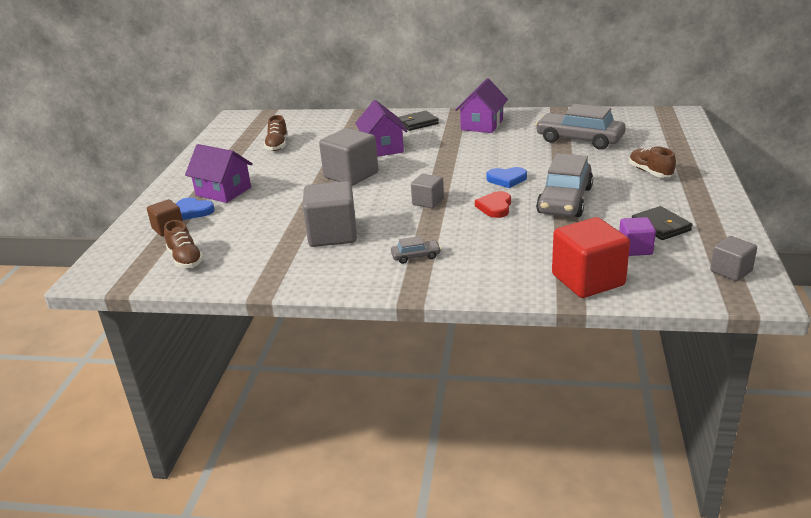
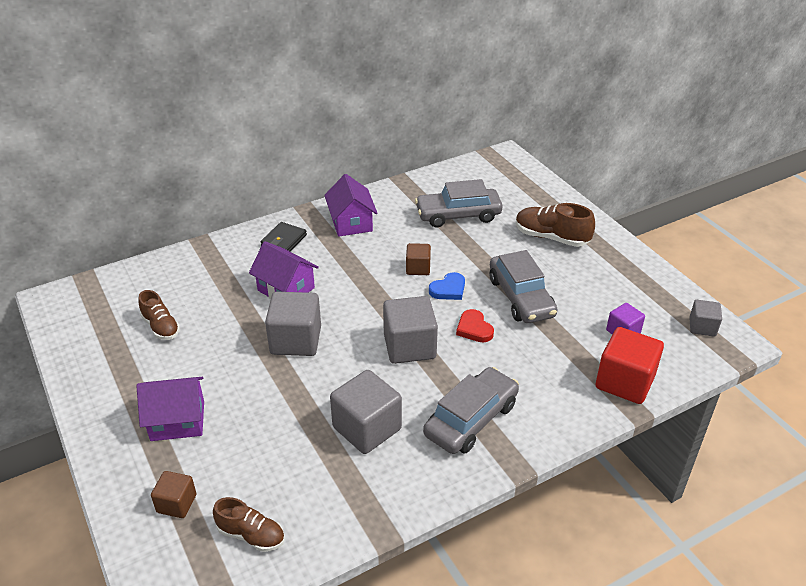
camera: 40 degrees left, 10 degrees up
blue heart [176,197,215,220] -> none
grey car [391,236,441,264] -> grey car [423,367,519,454], size x2.24
grey cube [411,174,444,208] -> grey cube [383,296,438,364], size x1.79
brown shoe [629,147,676,178] -> brown shoe [516,203,595,247], size x1.50
black wallet [632,206,692,240] -> none
none -> brown cube [406,243,431,275]

